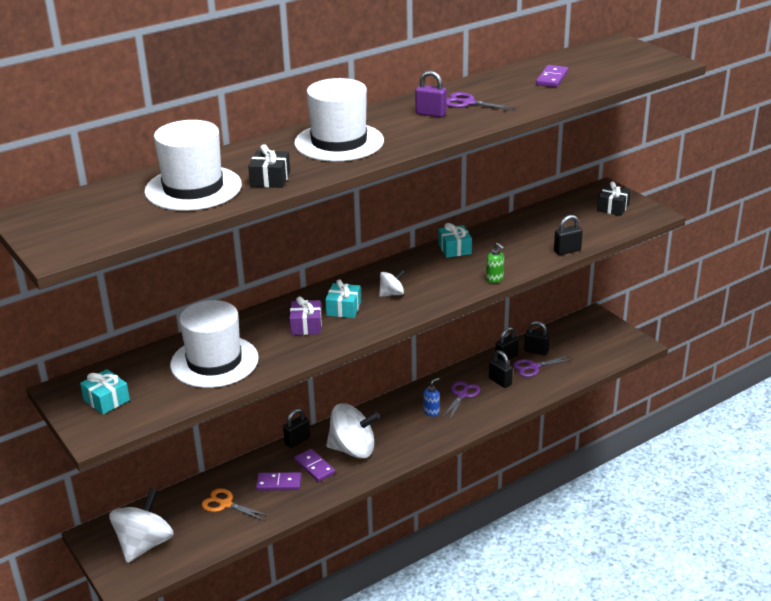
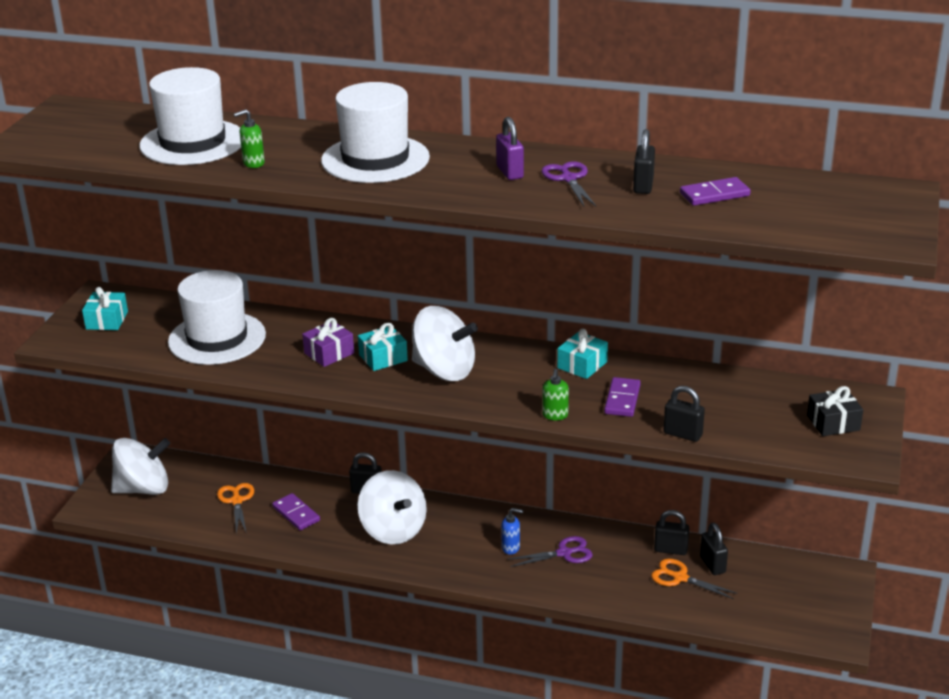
camera: 50 degrees right, 0 degrees up
black gift [248,144,290,188] -> green soap dispenser [234,109,265,168]
purple domino [294,449,335,482] -> purple domino moved to [604,377,641,417]
white spinning top [379,270,405,297] -> white spinning top [412,306,478,381], size x2.04
black padlock [489,350,513,388] -> black padlock moved to [633,129,655,194]
purple scissors [513,356,573,377] -> orange scissors [651,559,738,599]

